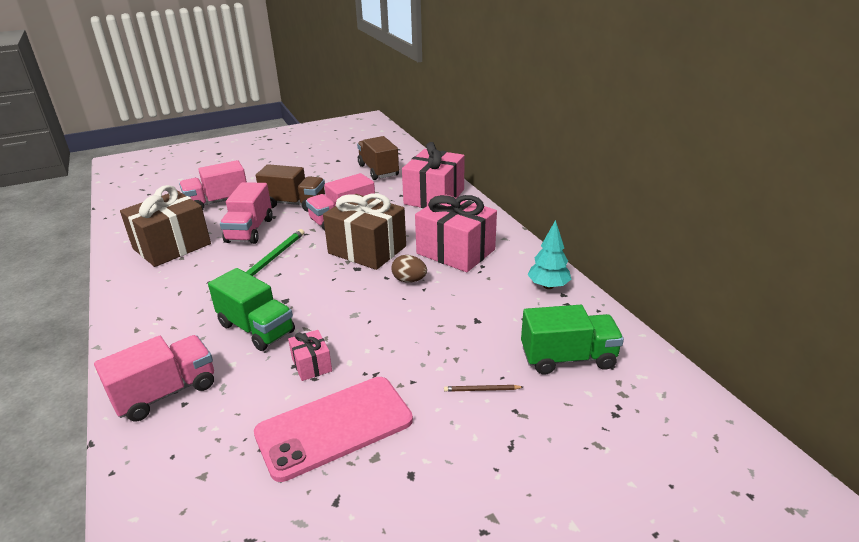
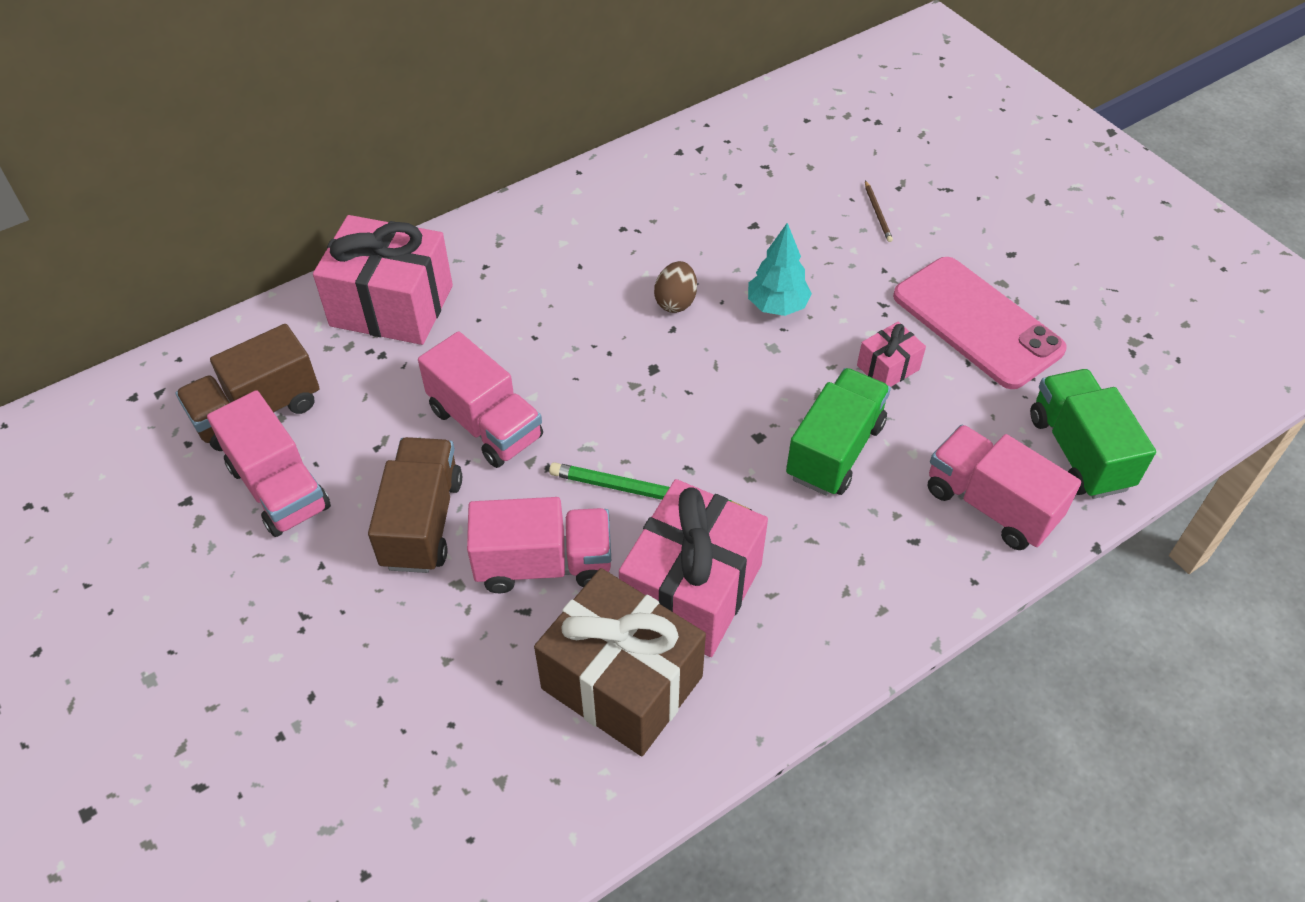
camera: 100 degrees left, 20 degrees up
pink truck [179,160,247,210] -> pink truck moved to [207,390,331,537]
brown gift [323,194,406,270] -> none
pink gift [415,195,497,272] -> pink gift moved to [619,479,768,657]
green truck [521,305,624,375] -> green truck moved to [1030,369,1156,499]
turquoise tree [528,220,571,289] -> turquoise tree moved to [748,223,812,316]

